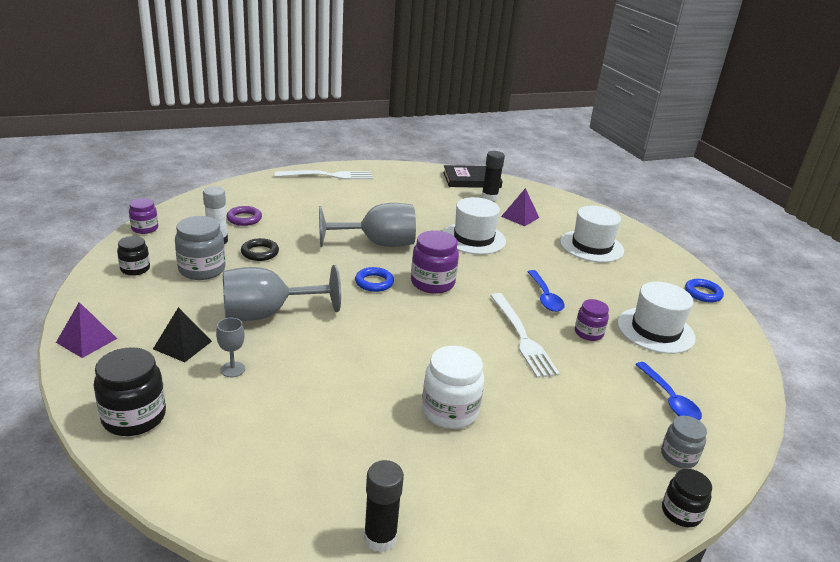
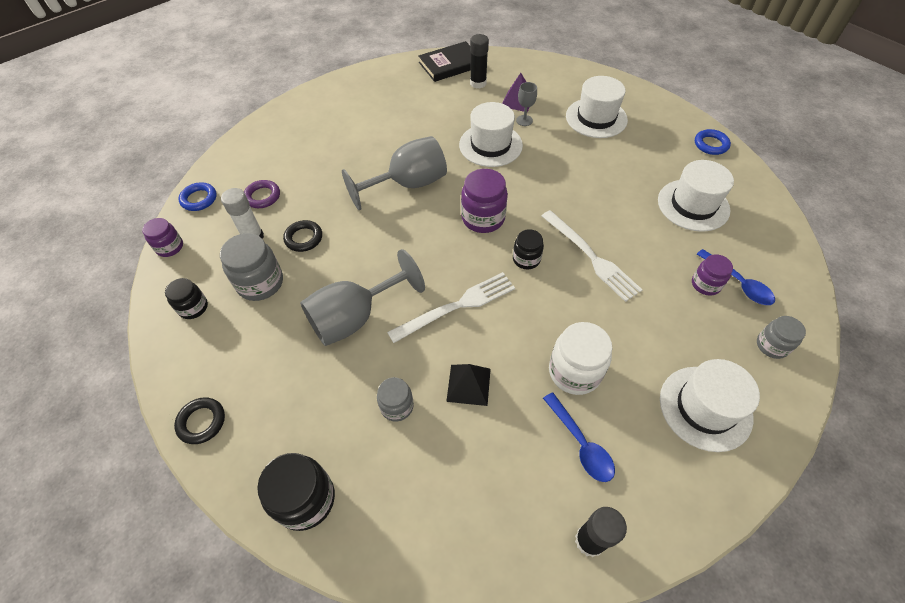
camera: 15 degrees left, 25 degrees up
purple pyramid [56,302,117,358] -> black ring [174,397,225,444]
black pyramid [153,307,212,362] -> black pyramid moved to [446,364,491,406]
grey goblet [216,318,245,377] -> grey goblet moved to [516,82,537,126]
white fork [275,170,373,179] -> white fork moved to [387,272,515,343]
blue ring [355,267,394,292] -> blue ring moved to [178,182,217,211]
blue spoon [527,270,565,312] -> blue spoon moved to [543,392,615,482]
purple jar [575,299,609,341] -> purple jar moved to [692,254,733,296]
black jar [662,469,712,528] -> black jar moved to [513,229,544,269]
none -> grey jar [377,377,414,422]
none -> white hat [660,359,760,452]

